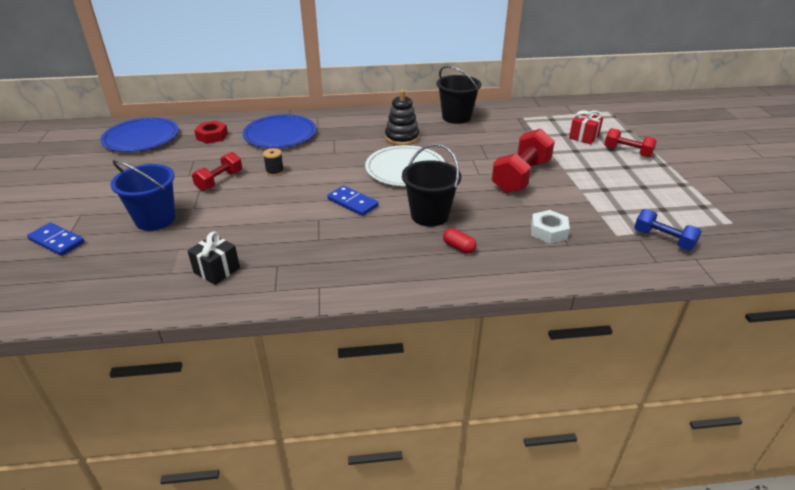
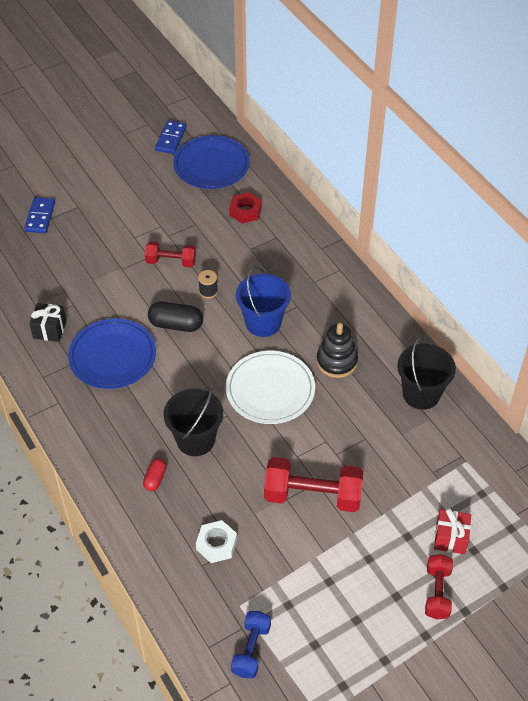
camera: 65 degrees right, 15 degrees up
blue bucket [110,160,175,231] -> blue bucket moved to [236,267,291,337]
blue plate [243,115,316,148] -> blue plate moved to [68,319,156,389]
blue domino [327,185,378,216] -> blue domino moved to [155,121,187,154]
none -> black capsule [148,302,203,332]

